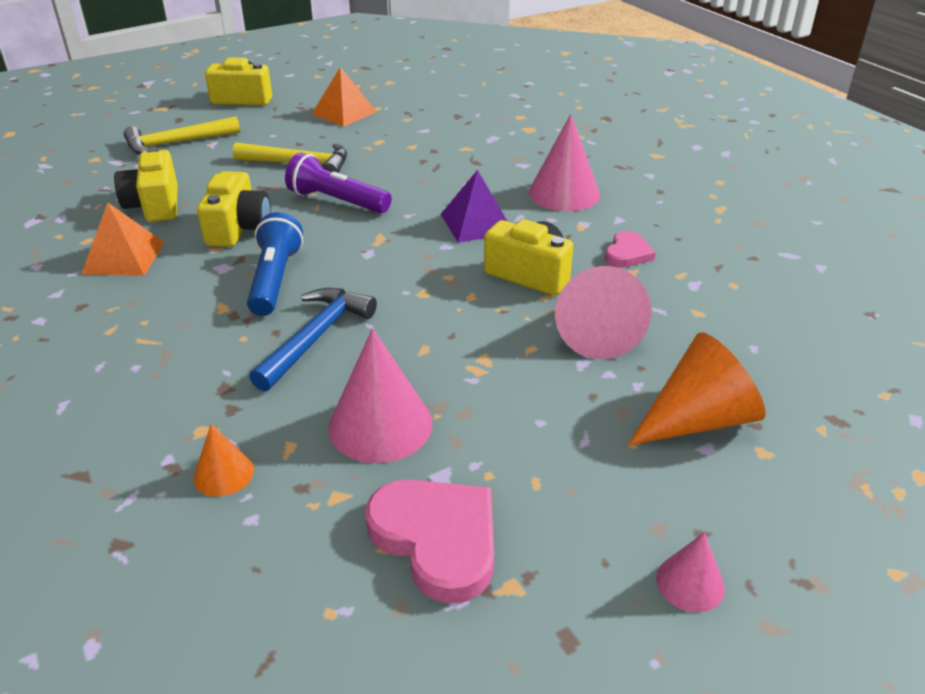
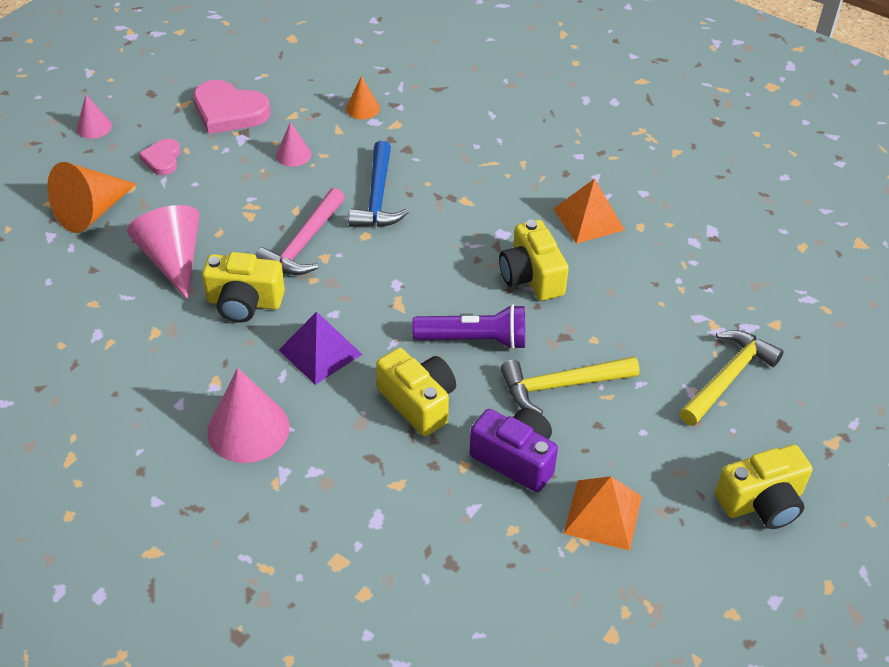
camera: 155 degrees right, 10 degrees up
yellow camera [114,147,178,222] -> yellow camera moved to [376,348,456,436]
blue flashlight [247,212,303,316] -> none
pink cone [328,328,433,463] -> pink cone [276,122,311,167], size x0.53
pink heart [605,231,656,268] -> pink heart moved to [139,138,181,175]
none -> pink hammer [256,188,345,275]
none -> purple camera [469,408,558,492]

